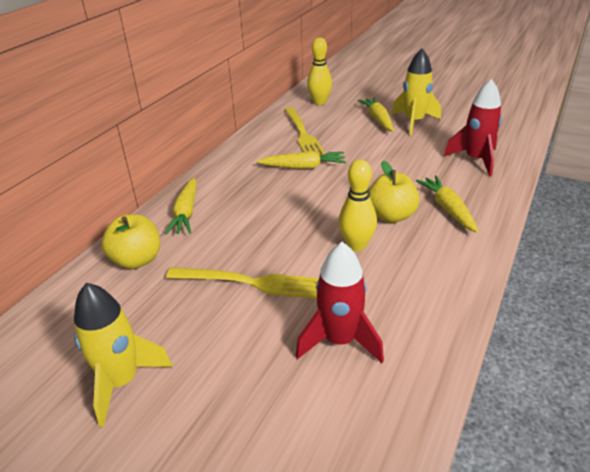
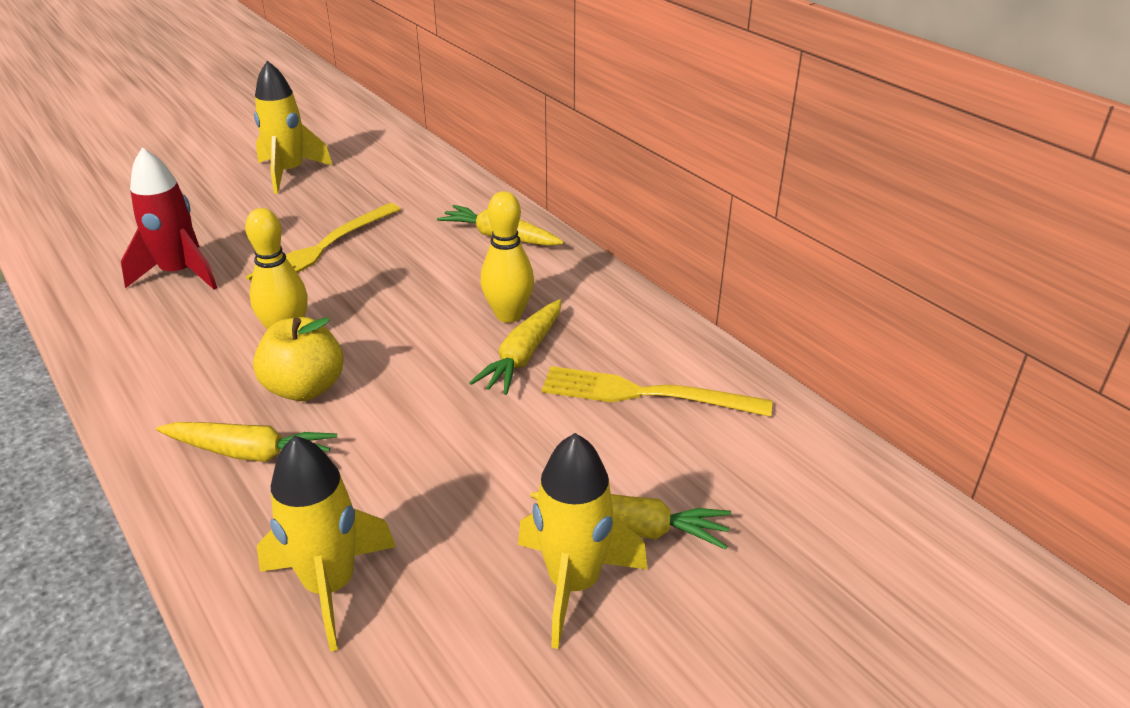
camera: 115 degrees right, 0 degrees up
yellow apple [102,214,160,269] -> none
yellow bowling pin [307,37,332,105] -> yellow bowling pin moved to [481,191,534,323]
red rocket [443,79,502,177] -> yellow rocket [257,435,396,652]

